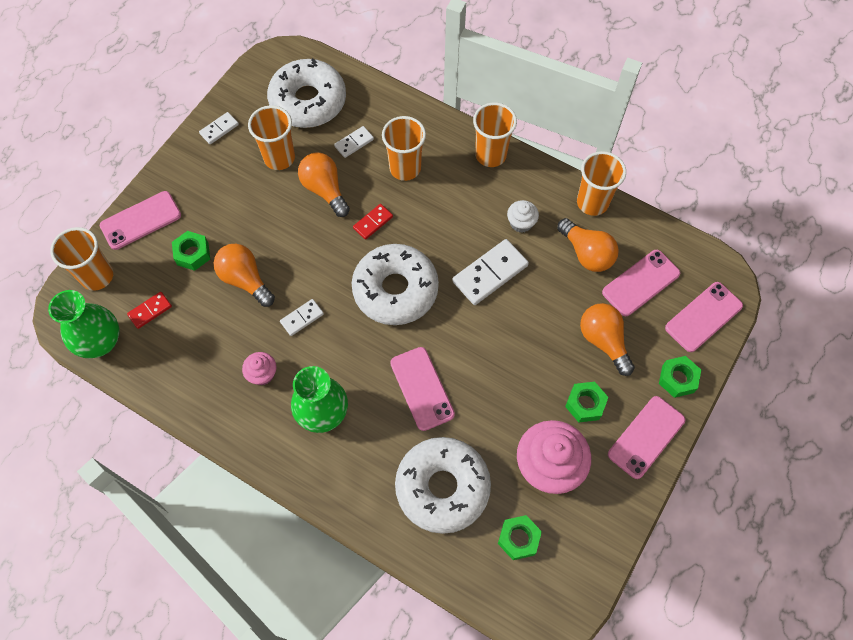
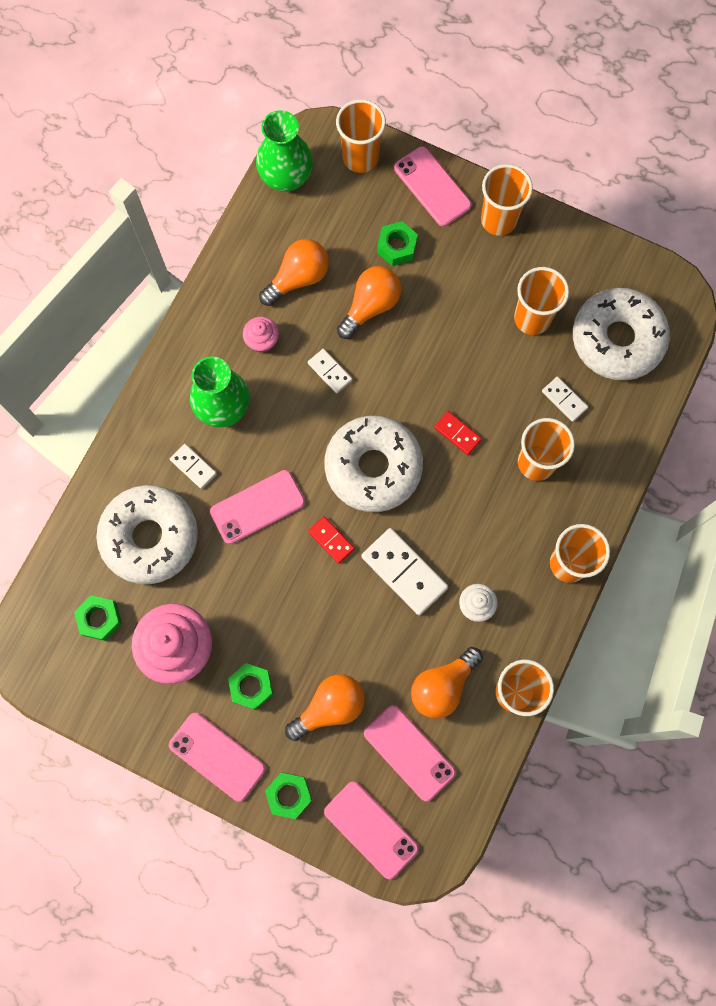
camera: 85 degrees right, 10 degrees up
red domino [127,292,172,329] -> red domino moved to [308,516,355,564]
white domino [199,112,239,144] -> white domino moved to [170,444,217,489]
orange light bulb [298,152,350,217] -> orange light bulb moved to [259,239,329,306]
none -> orange cup [481,164,533,236]

